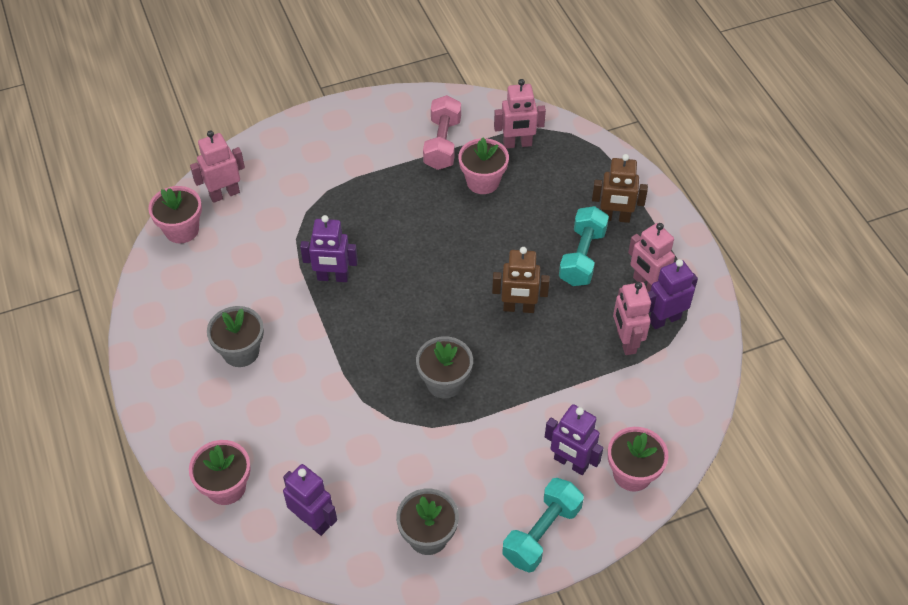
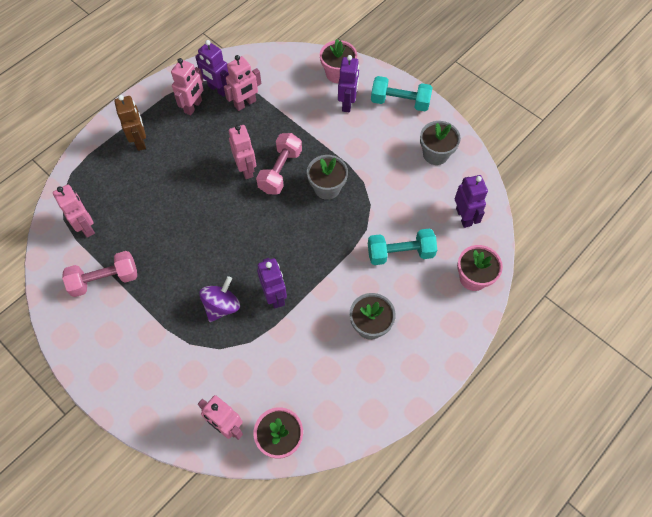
camera: 115 degrees left, 10 degrees up
purple robot [283,464,337,536] -> purple robot turned 150 degrees clockwise [455,175,488,228]
pink flower pot [459,138,509,194] -> none
brown robot [492,247,550,313] -> pink robot [229,125,256,179]
turquoise dumbbell [559,206,609,286] -> turquoise dumbbell moved to [368,228,437,265]
none -> purple spinning top [199,276,240,322]
none -> pink dumbbell [256,133,302,195]

